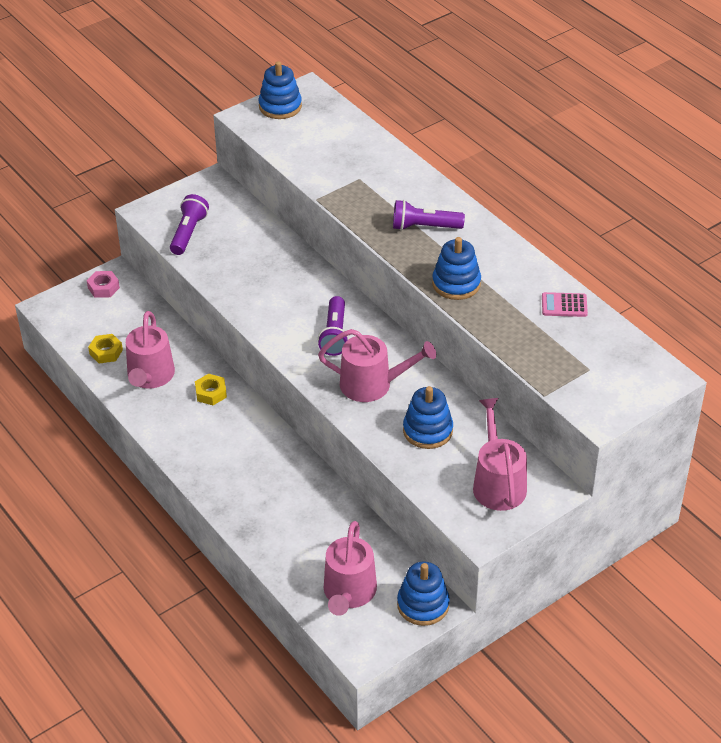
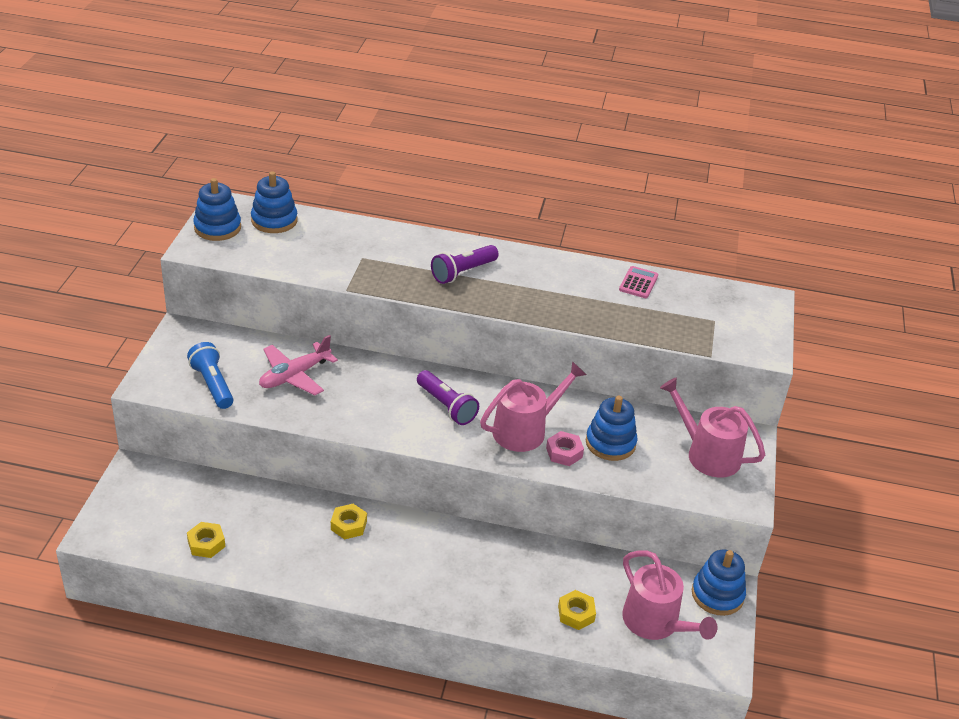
camera: 45 degrees left, 5 degrees down
pink nut [87,271,120,298] -> pink nut moved to [546,431,584,466]
pink watering can [126,311,175,389] -> none
purple flashlight [170,194,209,255] -> blue flashlight [187,342,234,409]
blue stacking toy [432,237,481,300] -> blue stacking toy moved to [251,171,297,233]
pink calculator [542,292,588,317] -> pink calculator turned 150 degrees clockwise [619,266,658,298]
none -> pink plane [259,335,338,395]
none -> yellow nut [558,590,596,630]

